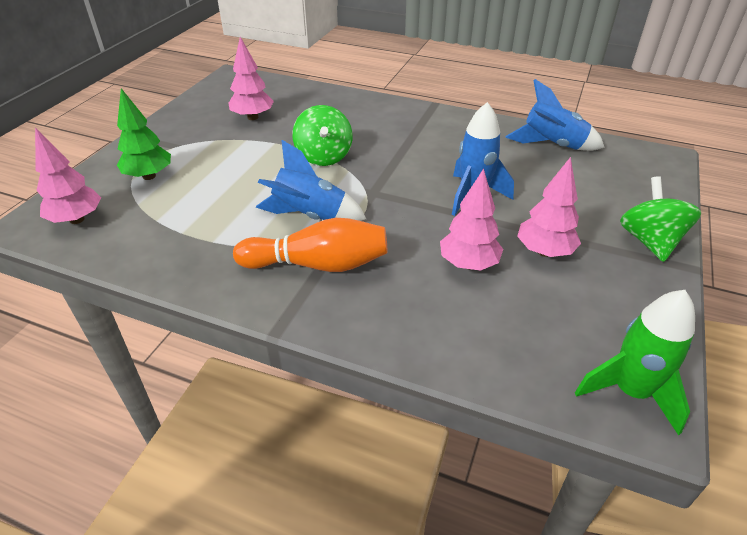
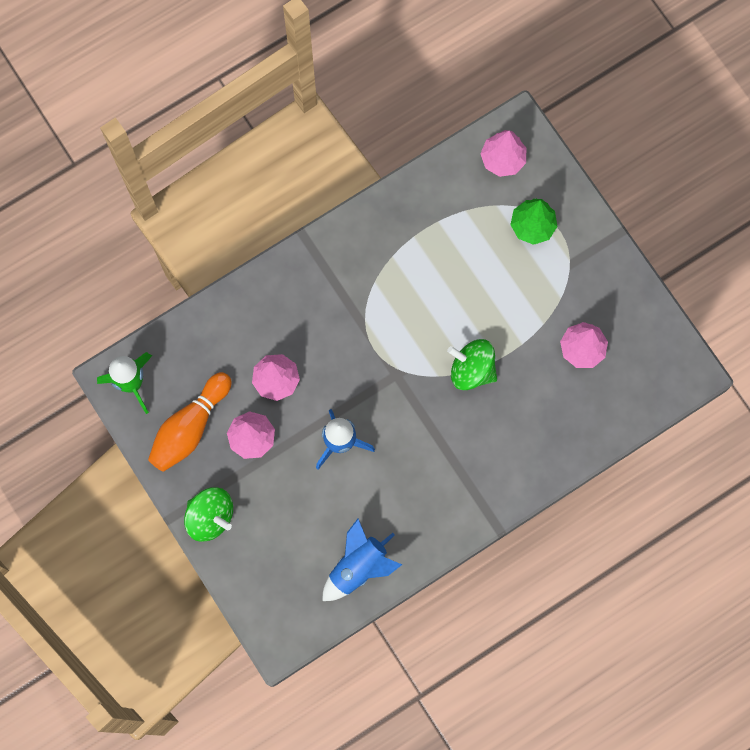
camera: 125 degrees right, 35 degrees up
orange bowling pin [233,218,387,272] -> orange bowling pin moved to [148,372,232,472]
blue rocket [255,140,366,221] -> none

